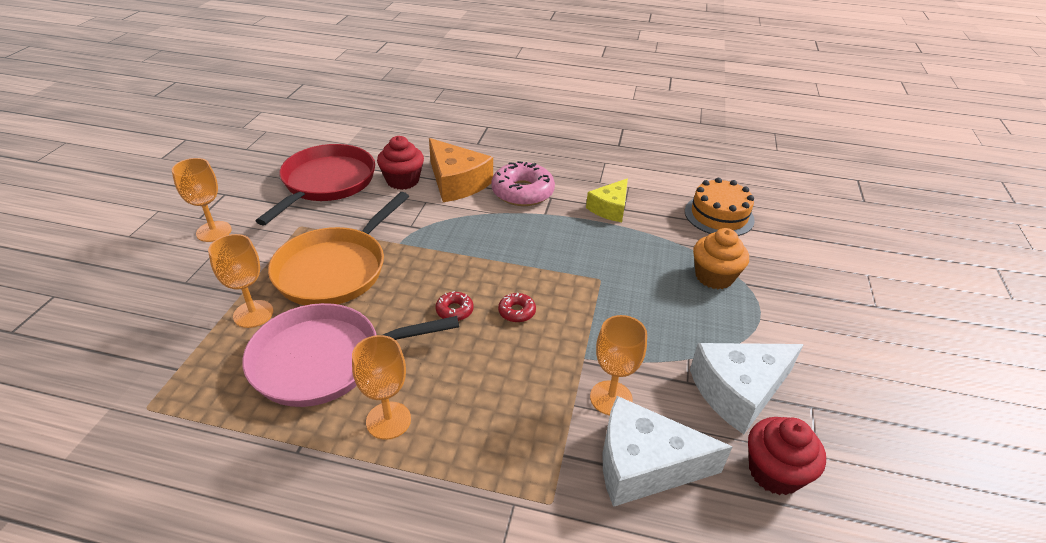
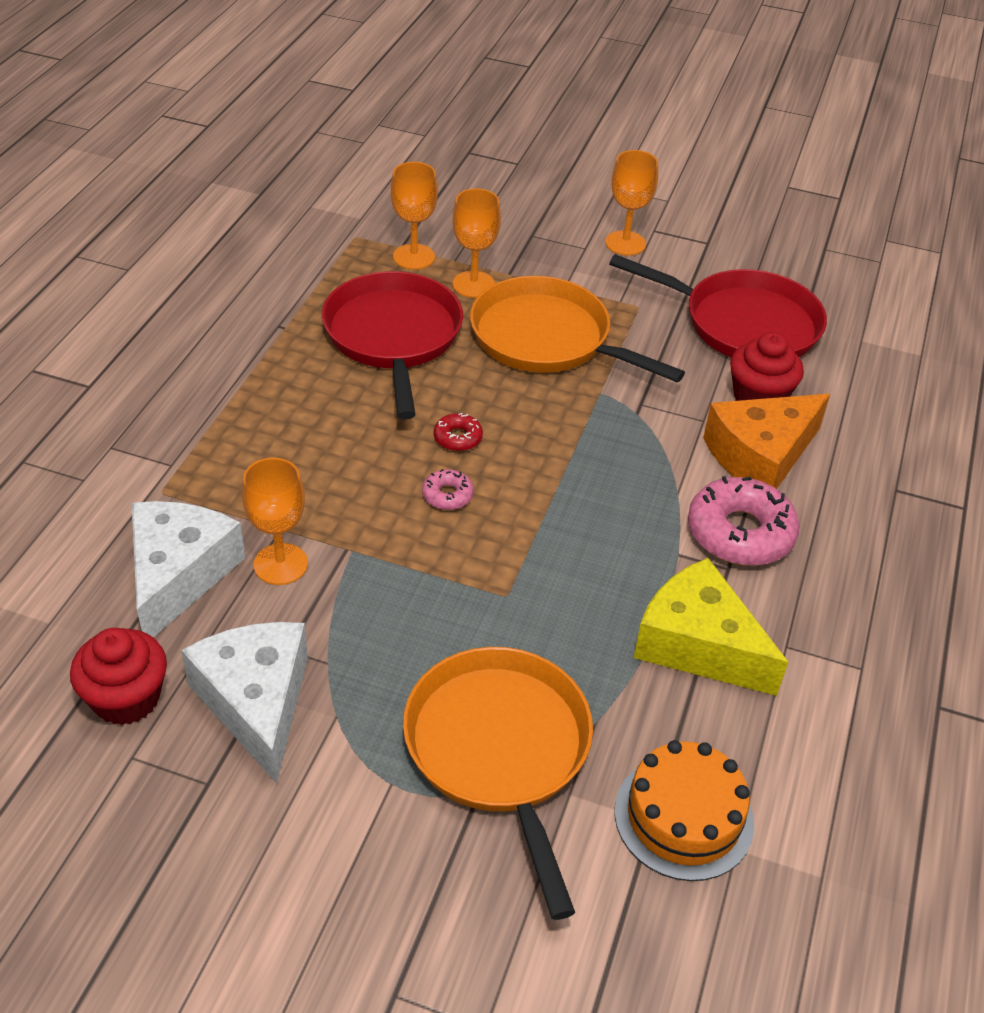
camera: 95 degrees right, 5 degrees up
pink pan [242,303,459,407] -> red pan [322,271,463,419]
orange goblet [352,335,411,440] -> orange goblet moved to [391,162,438,270]
red donut [498,293,536,323] -> pink donut [422,469,474,510]
yellow cheese [586,178,628,222] -> yellow cheese [634,558,788,696], size x1.55
orange cupcake [693,228,749,289] -> orange pan [403,647,593,920]

